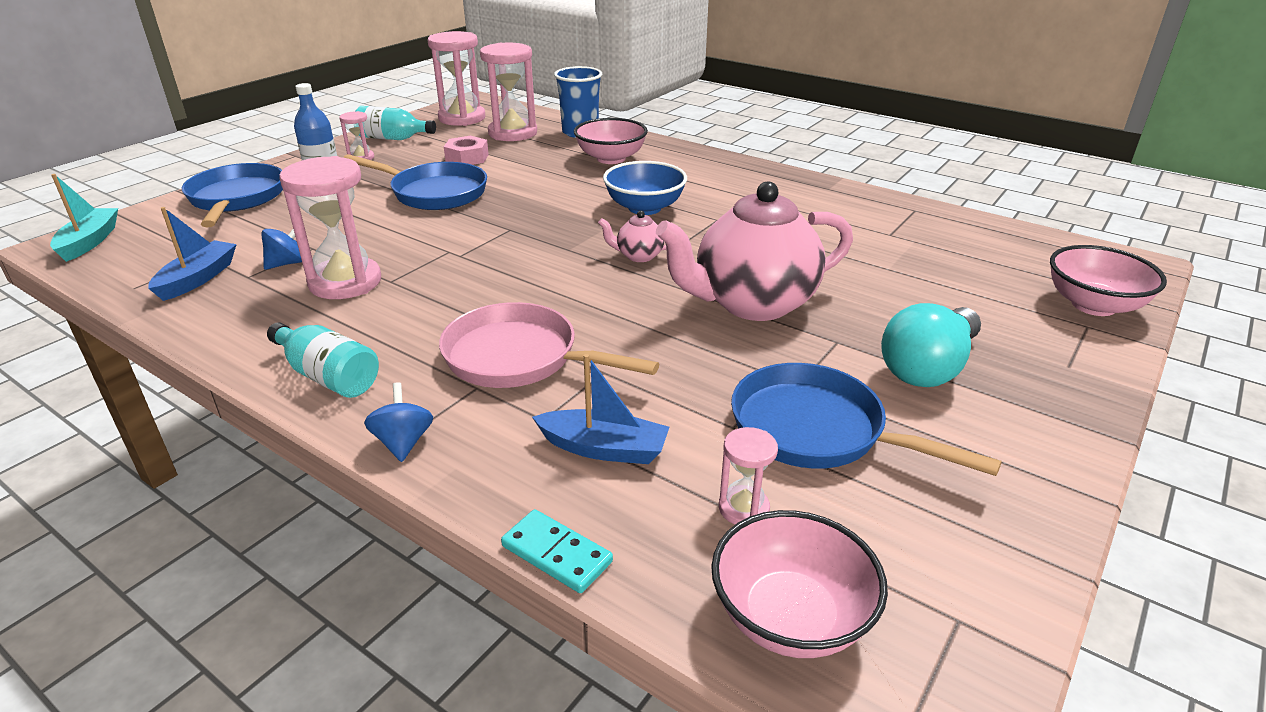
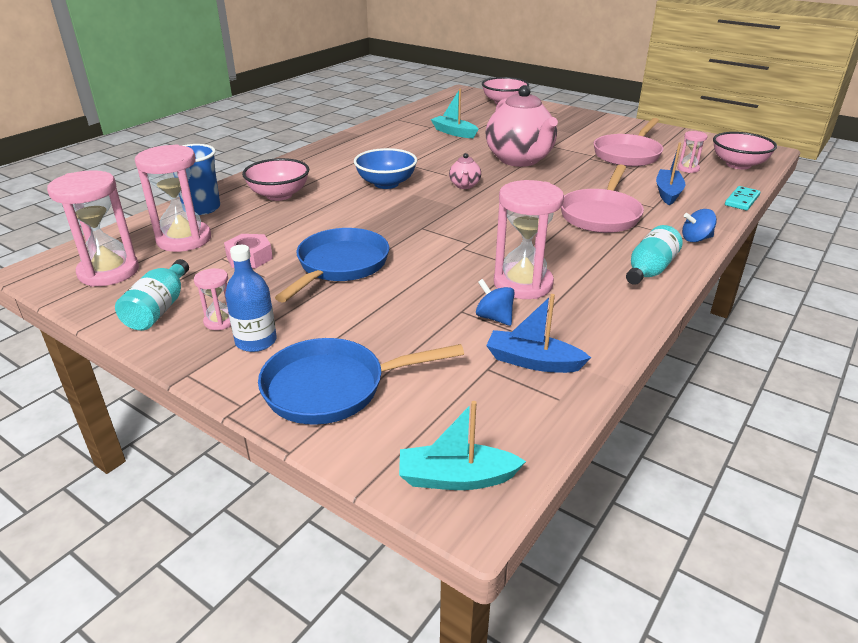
camera: 90 degrees left, 0 degrees up
blue pan [731,363,1002,476] -> pink pan [594,118,663,167]
turquoise light bulb [881,303,981,387] -> none
none -> turquoise boat [431,89,478,138]

